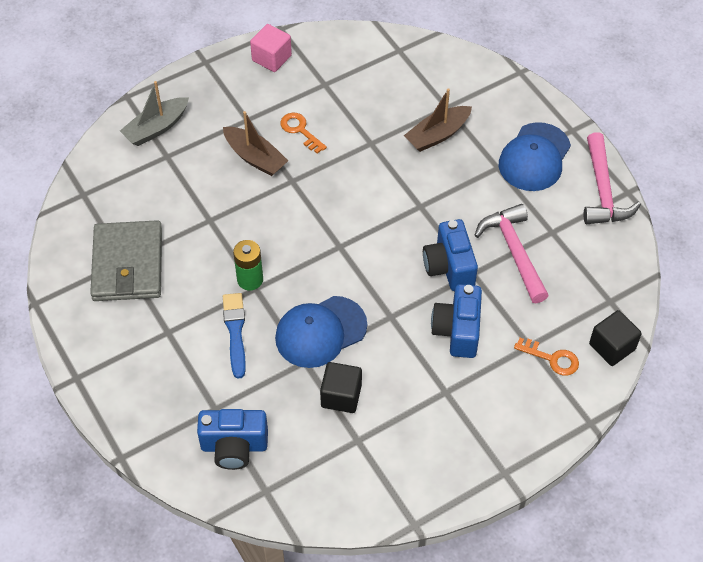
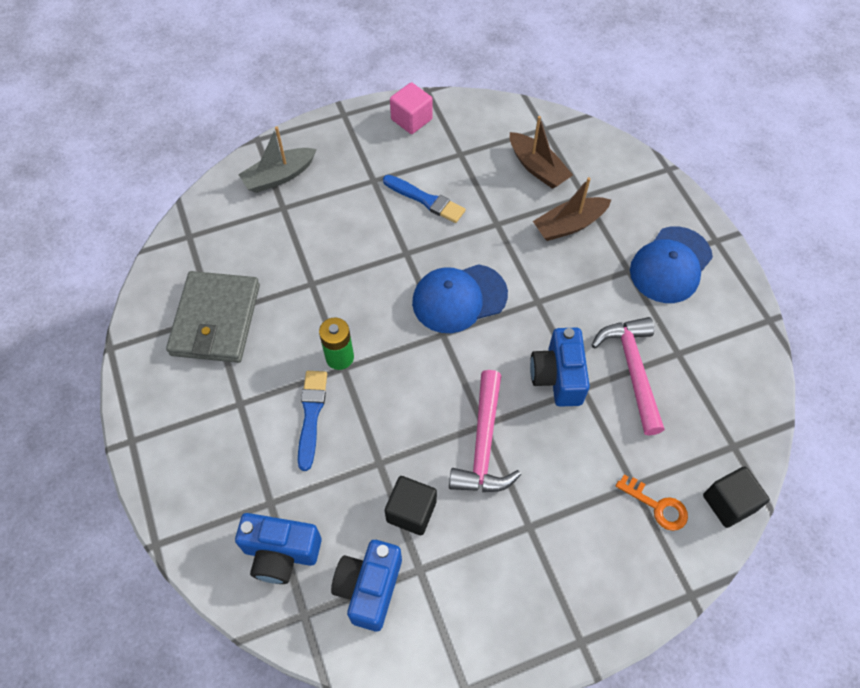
camera: 10 degrees right, 5 degrees up
brown boat [223,111,288,176] -> brown boat moved to [510,116,573,189]
blue cap [275,296,367,368] -> blue cap moved to [412,264,508,333]
orange key [280,113,327,154] -> blue brush [383,175,466,223]
blue camera [431,284,482,358] -> blue camera moved to [331,540,402,632]
pink hammer [584,132,641,224] -> pink hammer moved to [449,370,521,492]

